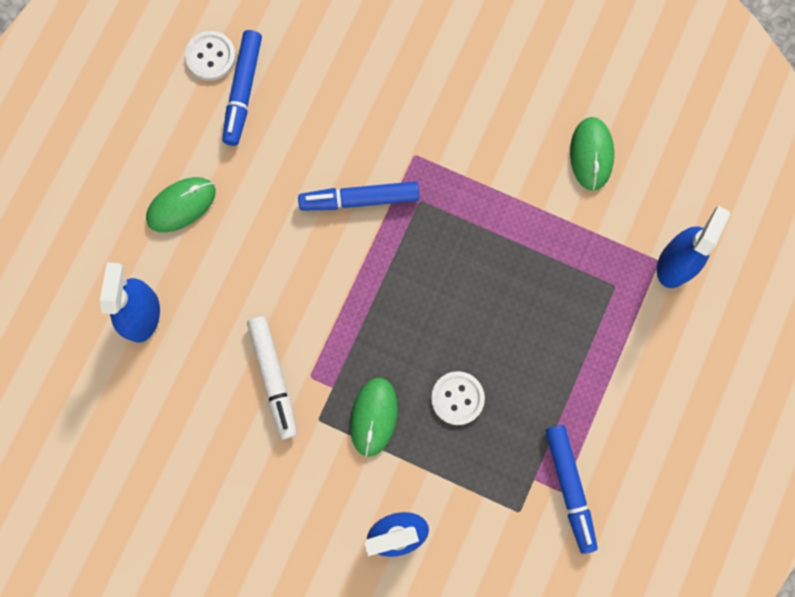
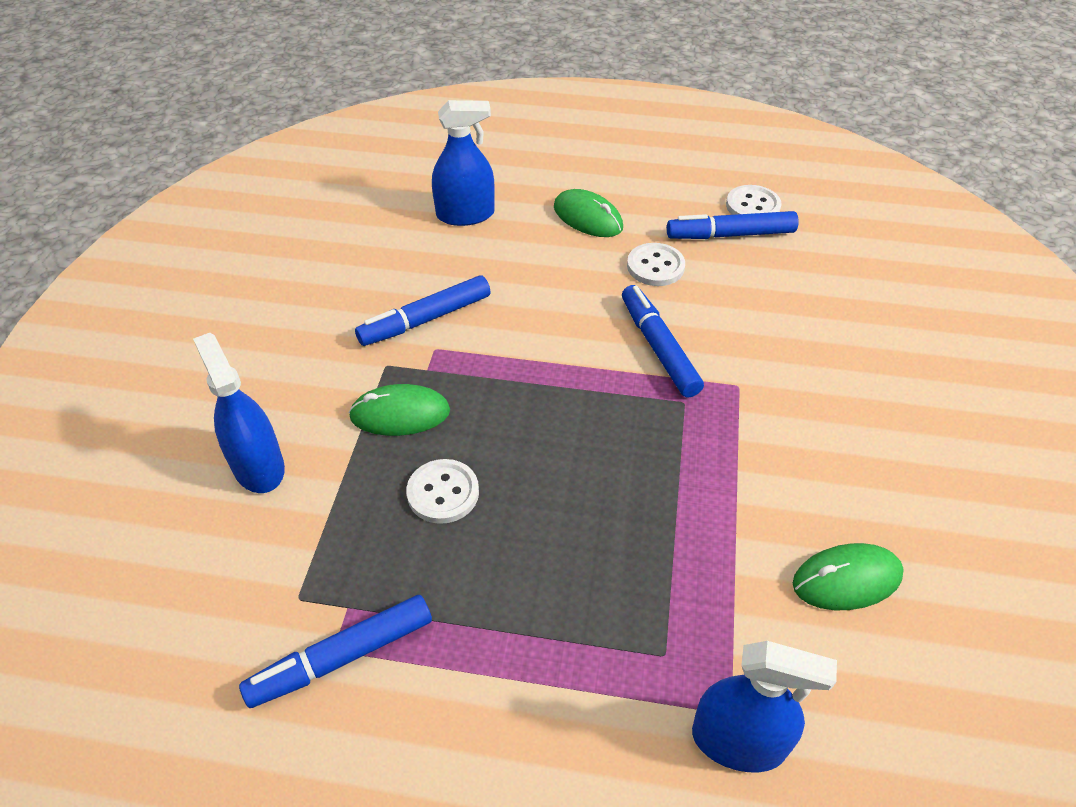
camera: 75 degrees right, 30 degrees down
white marker [247,316,297,440] -> blue marker [355,275,491,346]
none -> white button [627,243,685,286]

